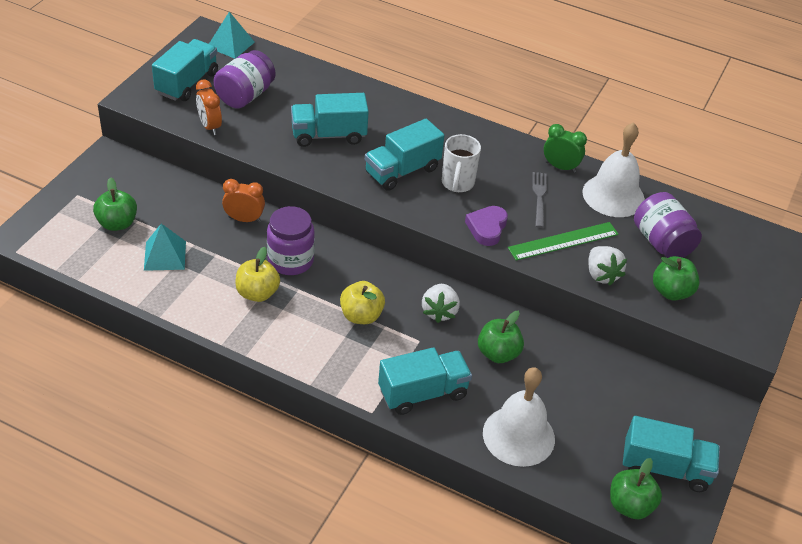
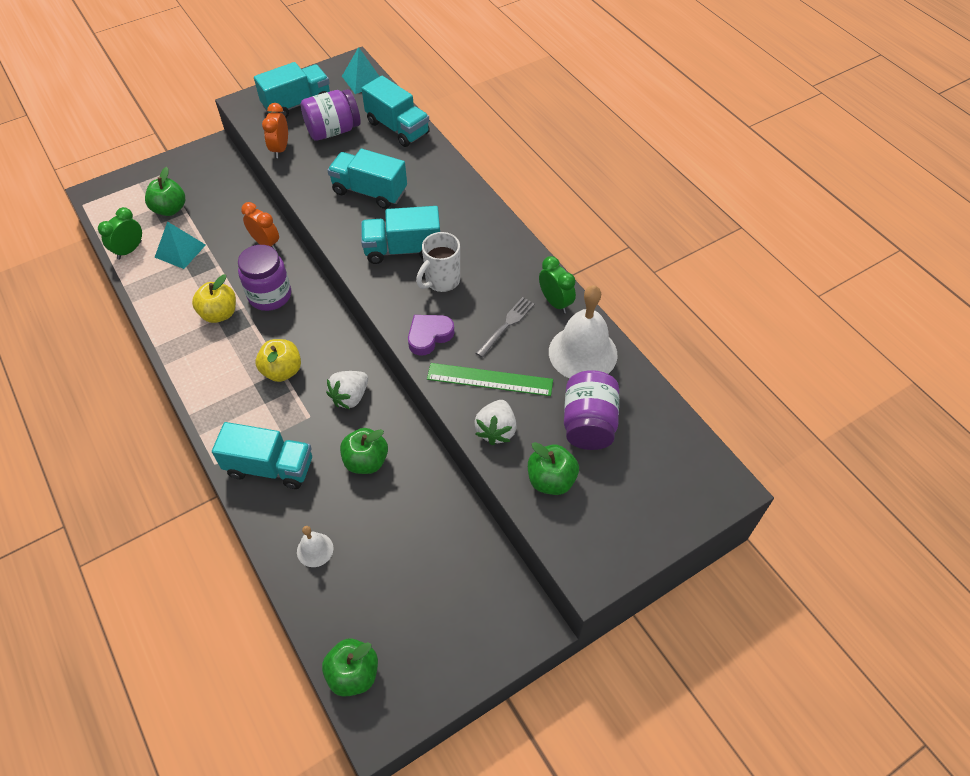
camera: 35 degrees right, 10 degrees up
white bell [483,367,555,467] -> white bell [297,526,333,567], size x0.49
turquoise truck [623,416,720,492] -> turquoise truck moved to [361,76,430,147]
none -> green clock [98,207,142,259]

